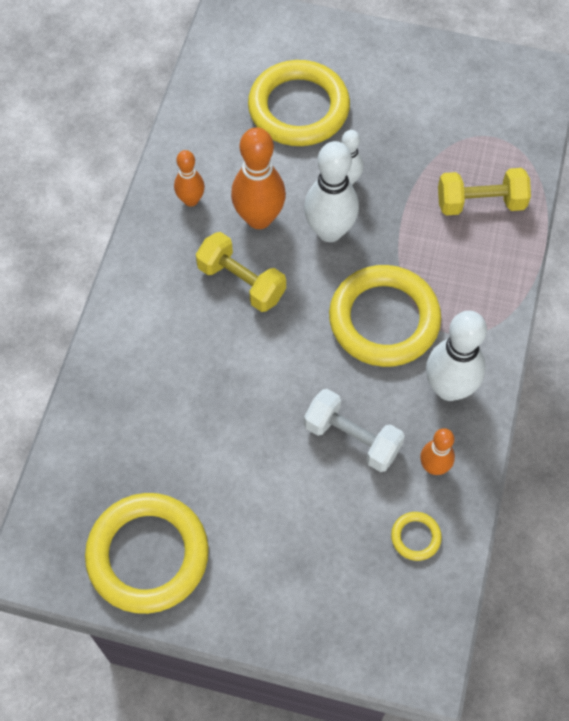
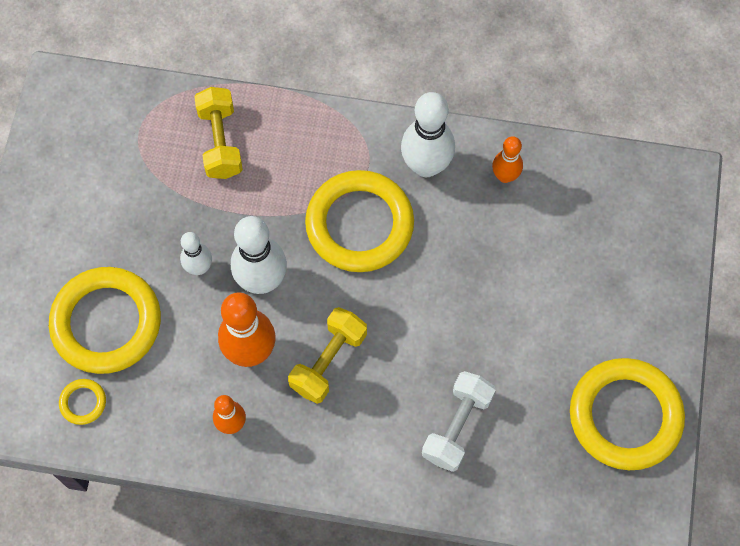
camera: 95 degrees left, 5 degrees up
white dumbbell [304,389,405,472] -> white dumbbell moved to [422,371,496,472]
yellow ring [391,512,442,561] -> yellow ring moved to [59,379,106,425]

